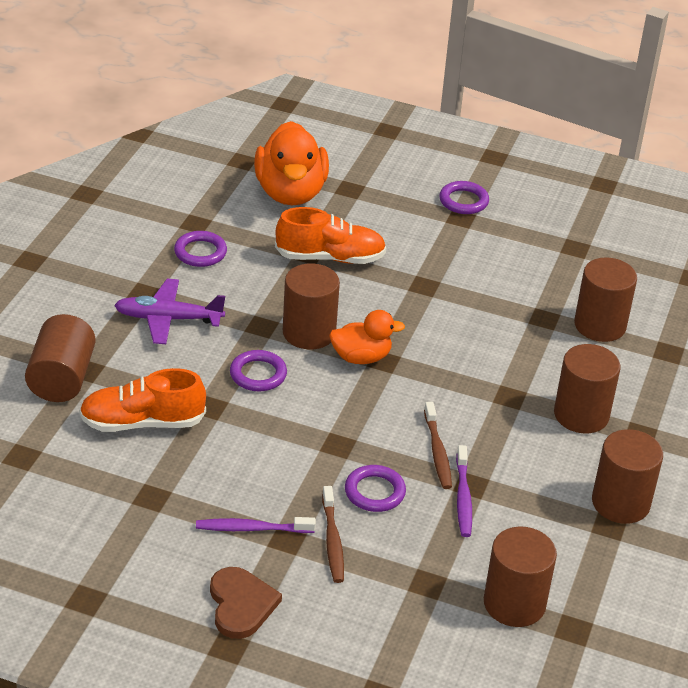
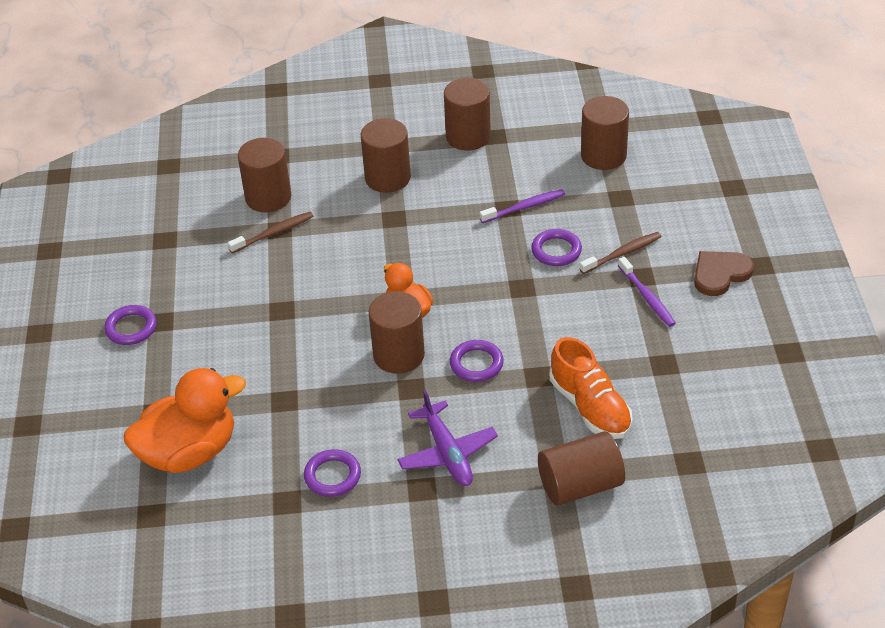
camera: 110 degrees left, 5 degrees up
orange shoe [275,207,386,264] -> none
brown toothbrush [424,402,452,489] -> brown toothbrush moved to [228,212,314,253]

